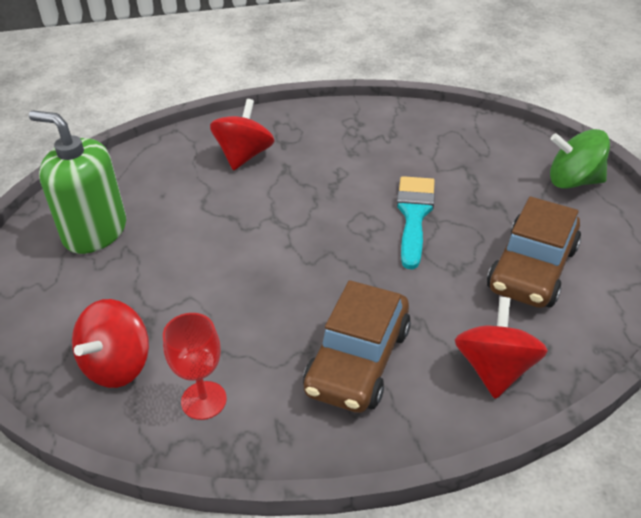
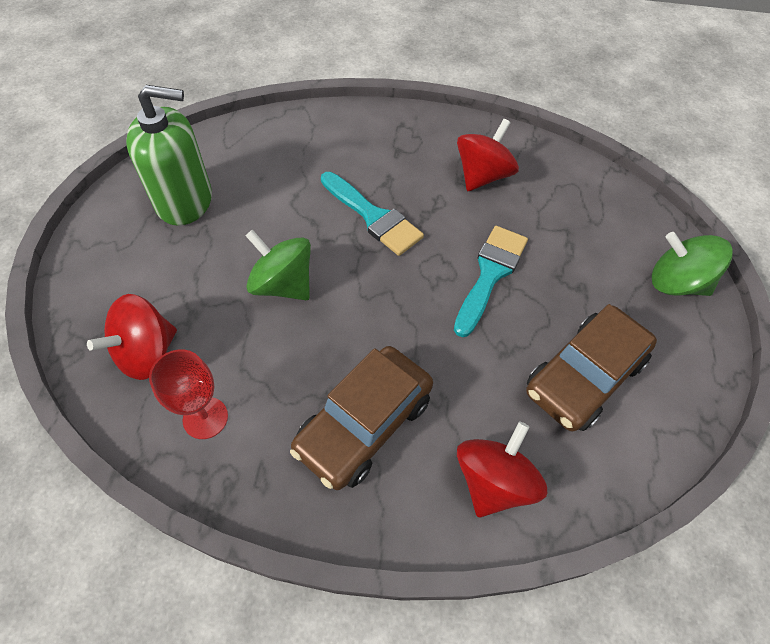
camera: 15 degrees right, 15 degrees up
green soap dispenser [29,110,126,254] -> green soap dispenser turned 135 degrees clockwise [126,85,212,226]
red spinning top [210,99,275,171] -> red spinning top moved to [457,119,519,191]
none -> green spinning top [245,230,311,300]
none -> turquoise brush [321,172,424,256]

